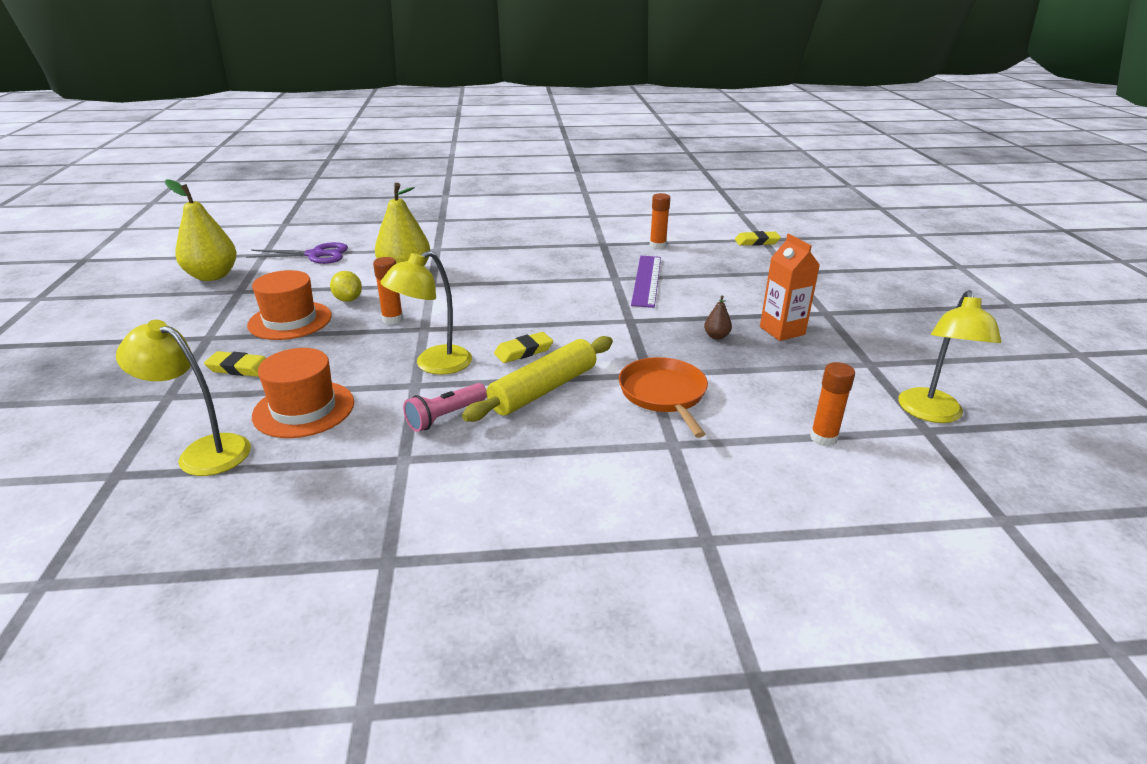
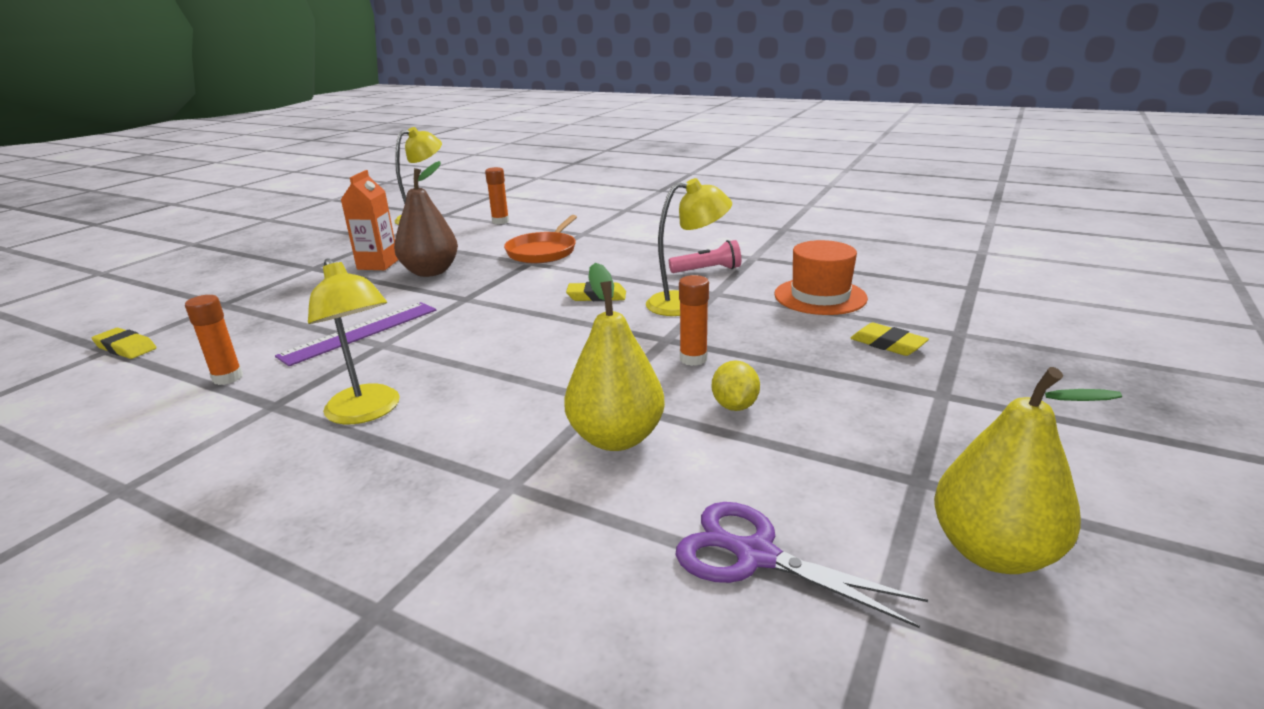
camera: 145 degrees left, 5 degrees down
yellow lamp [116,320,251,476] -> yellow lamp moved to [308,258,400,424]
orange hat [247,270,332,340] -> none
yellow rolling pin [462,336,613,422] -> none
brown pear [704,295,732,340] -> brown pear [394,161,458,277], size x2.32

